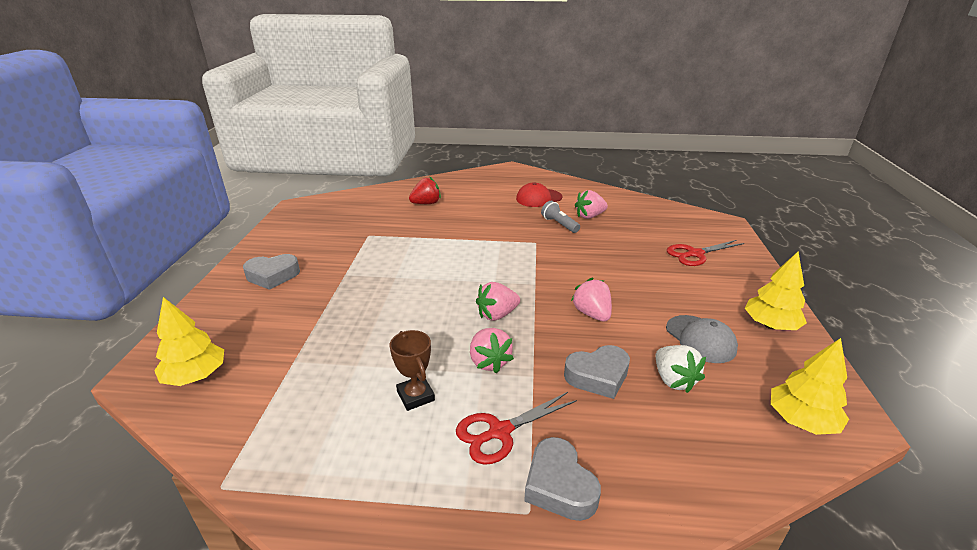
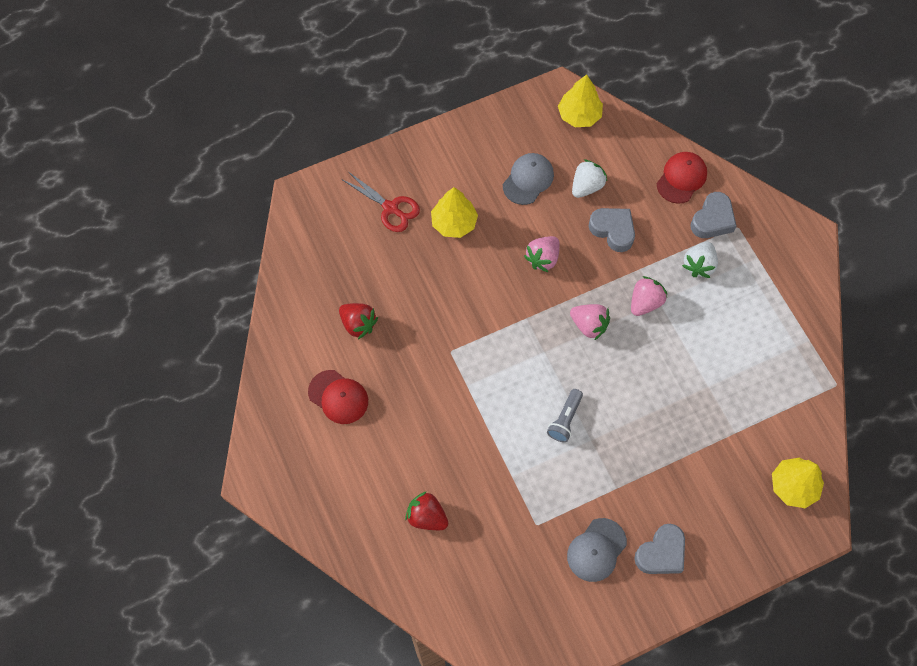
camera: 120 degrees left, 35 degrees up
grey heart [243,254,300,290] -> grey heart turned 90 degrees clockwise [634,524,685,574]
brown trophy [390,330,435,411] -> none
red scissors [456,392,577,465] -> white strawberry [682,242,718,278]
grey flashlight [541,201,580,233] -> grey flashlight moved to [547,389,583,442]
pink strawberry [575,190,608,219] -> red strawberry [339,303,378,339]
yellow tree [745,252,807,330] -> yellow tree moved to [431,187,478,238]
none -> grey cap [567,518,627,582]
none -> red cap [657,152,707,204]

